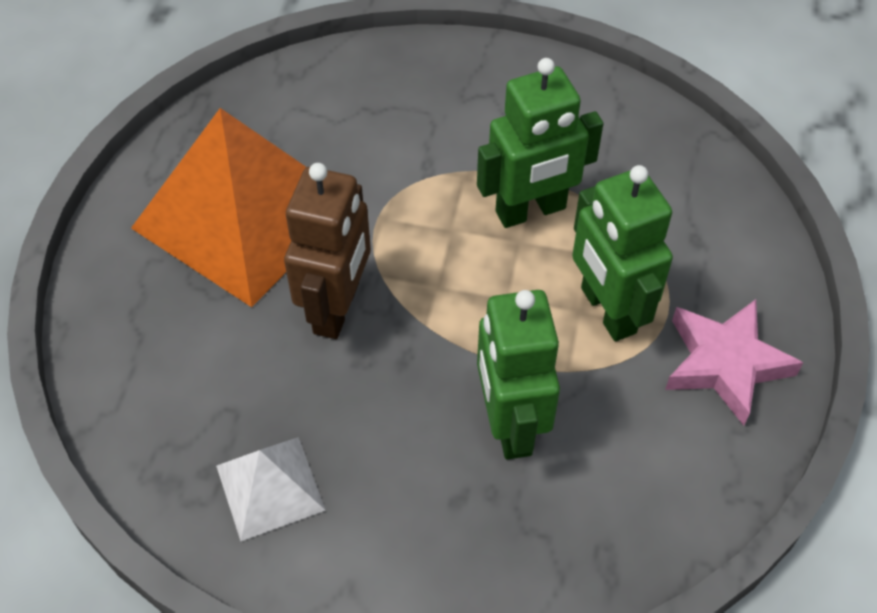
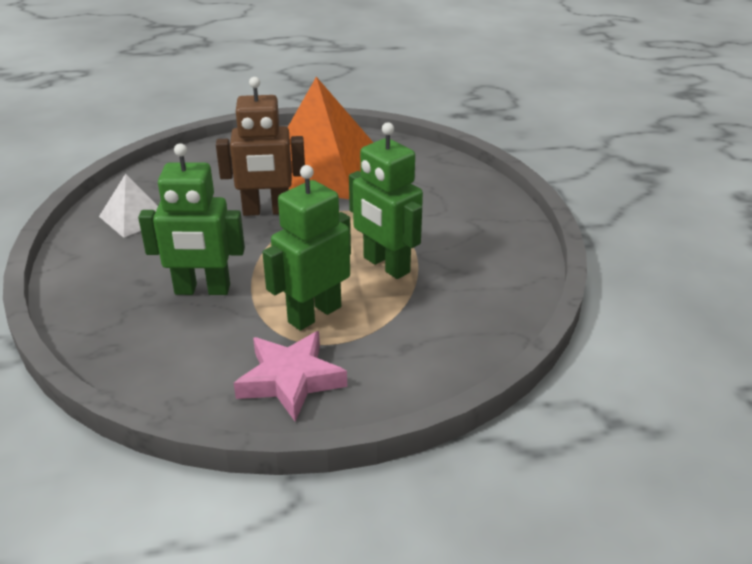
camera: 70 degrees right, 20 degrees down
green robot [477,290,560,460] -> green robot turned 150 degrees counterclockwise [138,143,245,295]

